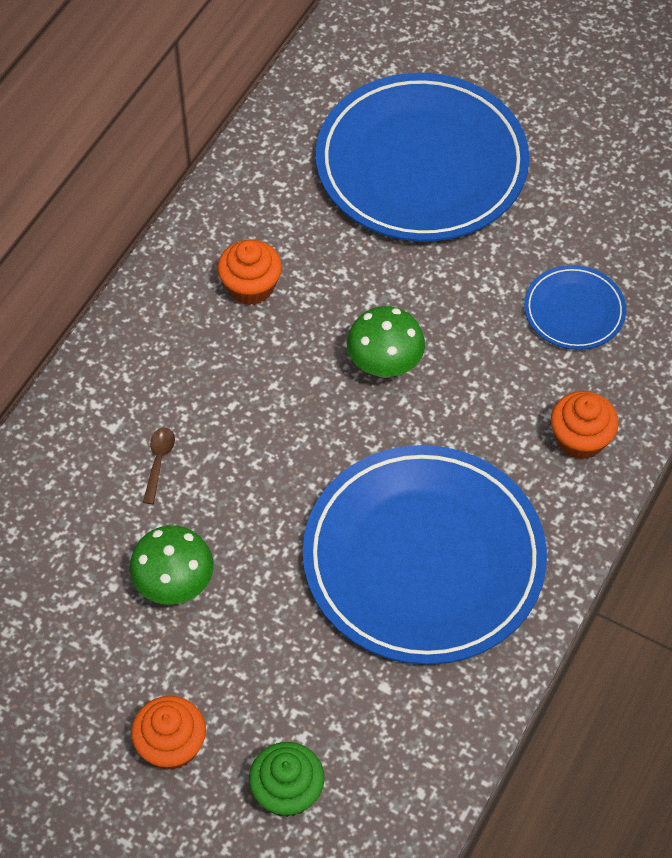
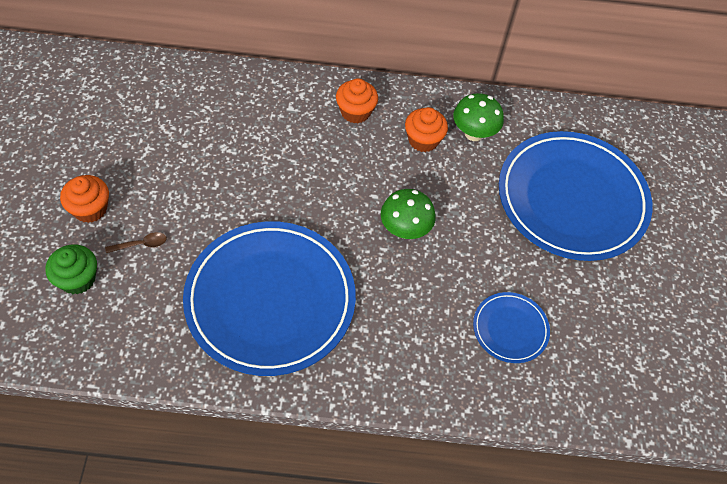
camera: 60 degrees right, 0 degrees up
green mushroom [129,525,214,604] -> green mushroom moved to [453,93,504,141]
brown spoon [143,427,175,504] -> brown spoon moved to [105,232,167,253]
orange cupcake [551,391,619,460] -> orange cupcake moved to [336,78,378,123]

